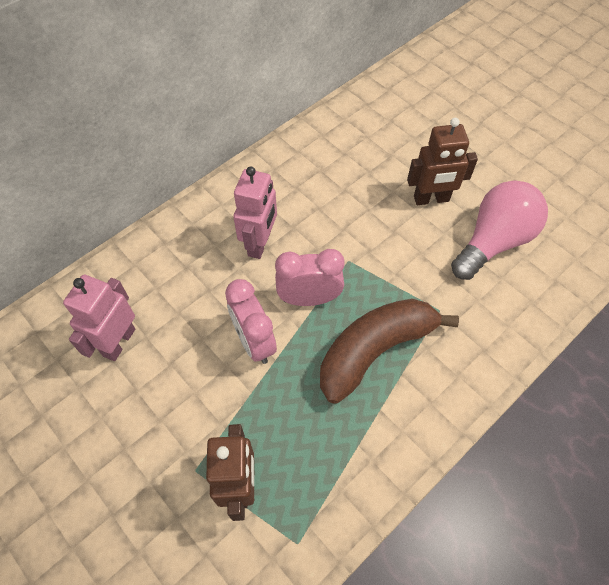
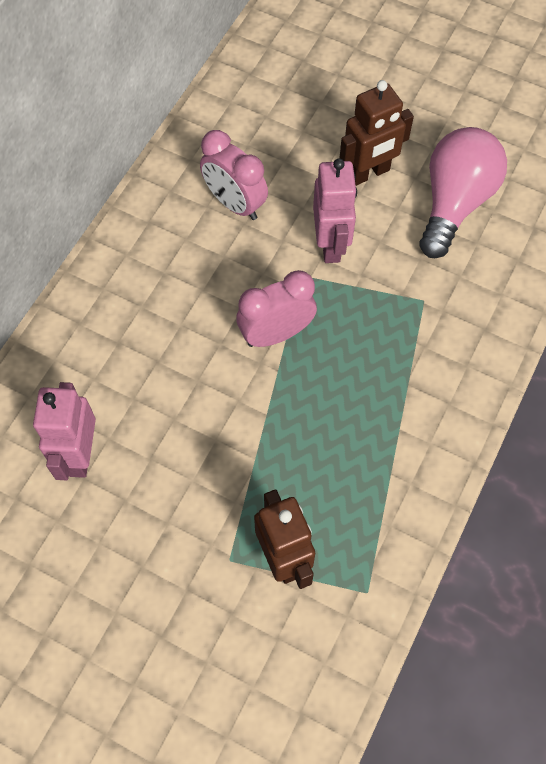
camera: 20 degrees left, 5 degrees up
pink clock [225,279,277,364] -> pink clock moved to [200,130,268,220]
pink robot [233,166,277,259] -> pink robot moved to [313,158,357,263]
brown banana [320,299,459,404] -> none

